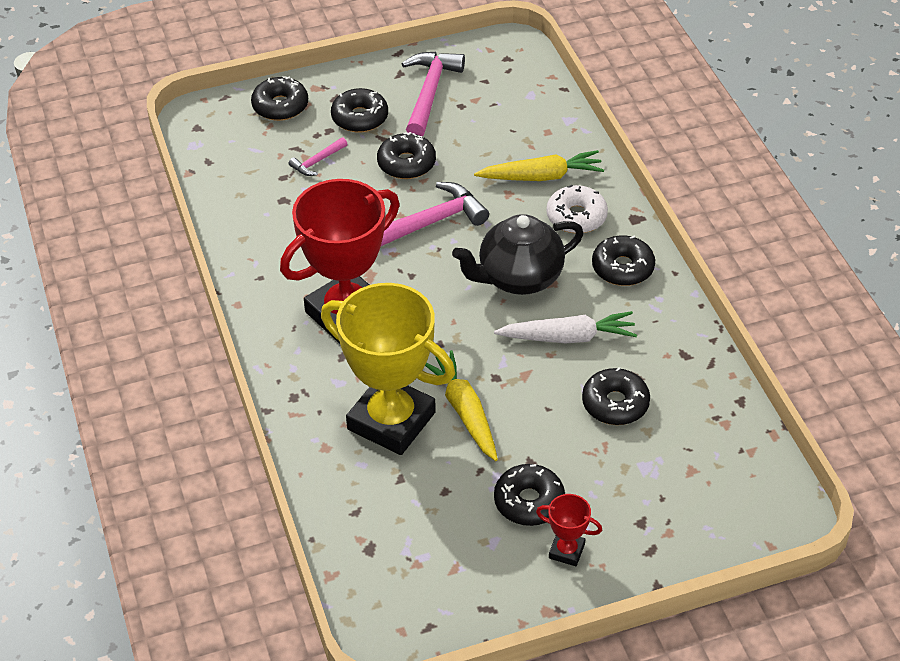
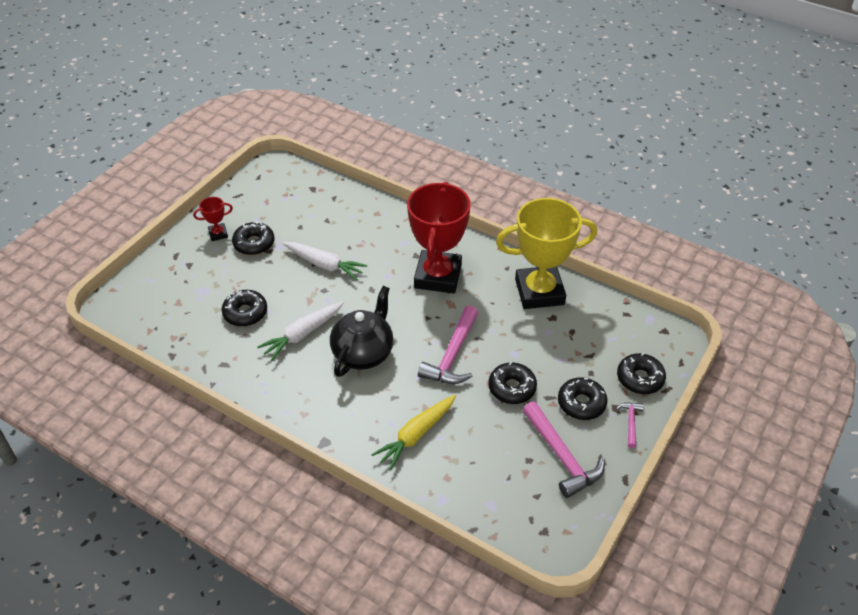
camera: 140 degrees right, 0 degrees up
pink hammer [288,137,347,176] -> pink hammer moved to [616,402,644,448]
yellow trophy [321,283,455,455] -> yellow trophy moved to [496,198,597,309]
yellow carrot [425,350,498,461] -> white carrot [282,242,367,280]
white donut [546,185,608,233] -> none
black donut [592,235,655,286] -> none

